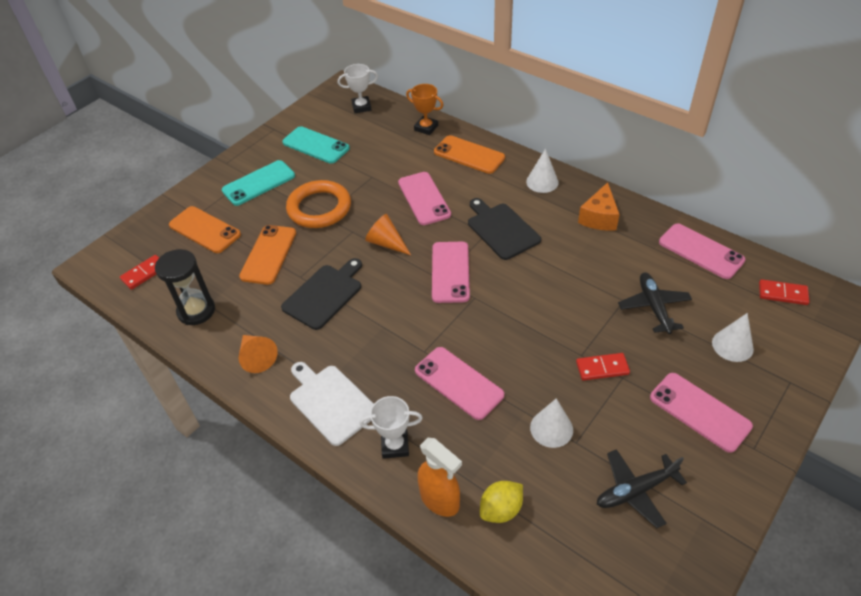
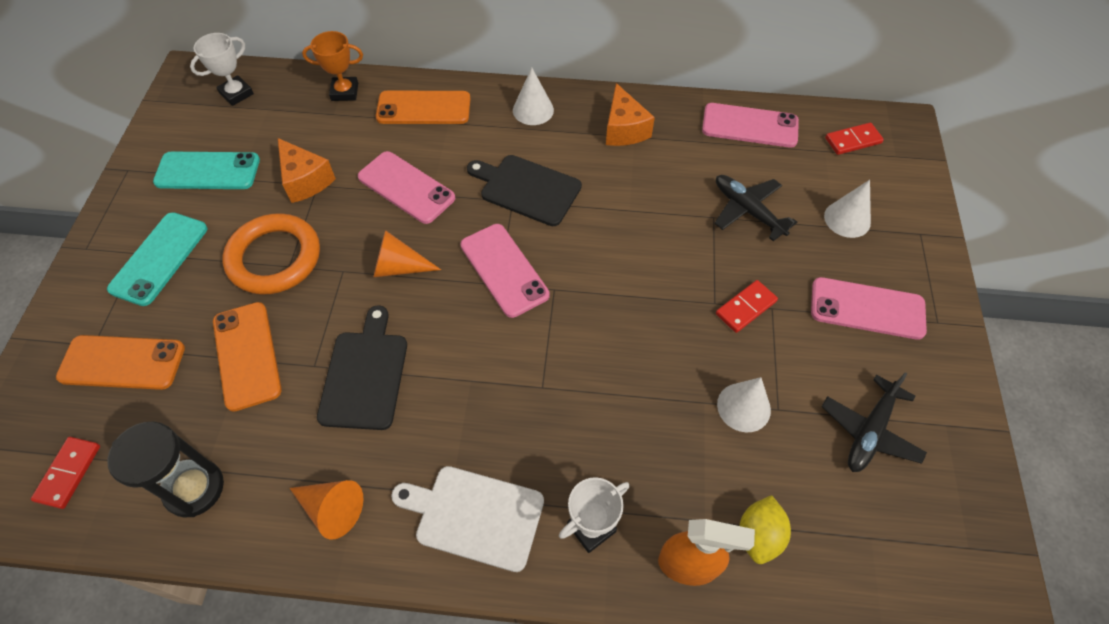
camera: 35 degrees left, 10 degrees up
pink phone [415,347,504,420] -> none
none -> orange cheese [278,138,336,203]

